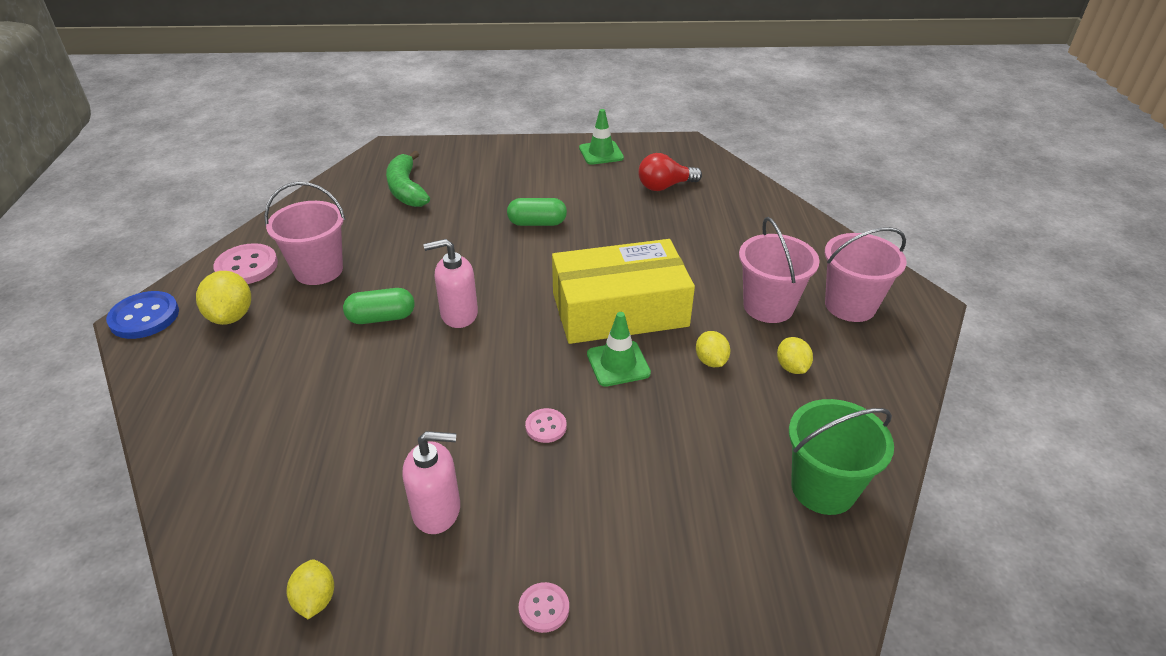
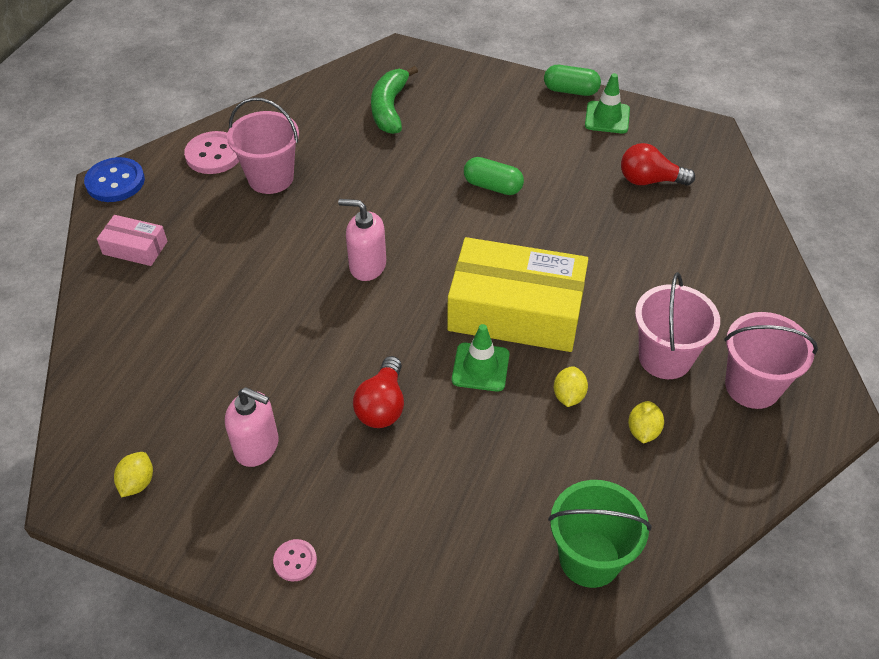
camera: 25 degrees right, 10 degrees up
yellow lemon [196,271,251,325] -> none
green capsule [343,288,414,324] -> green capsule moved to [544,65,601,96]
pink button [525,408,567,443] -> red light bulb [353,356,404,428]
none -> pink box [97,215,167,266]

